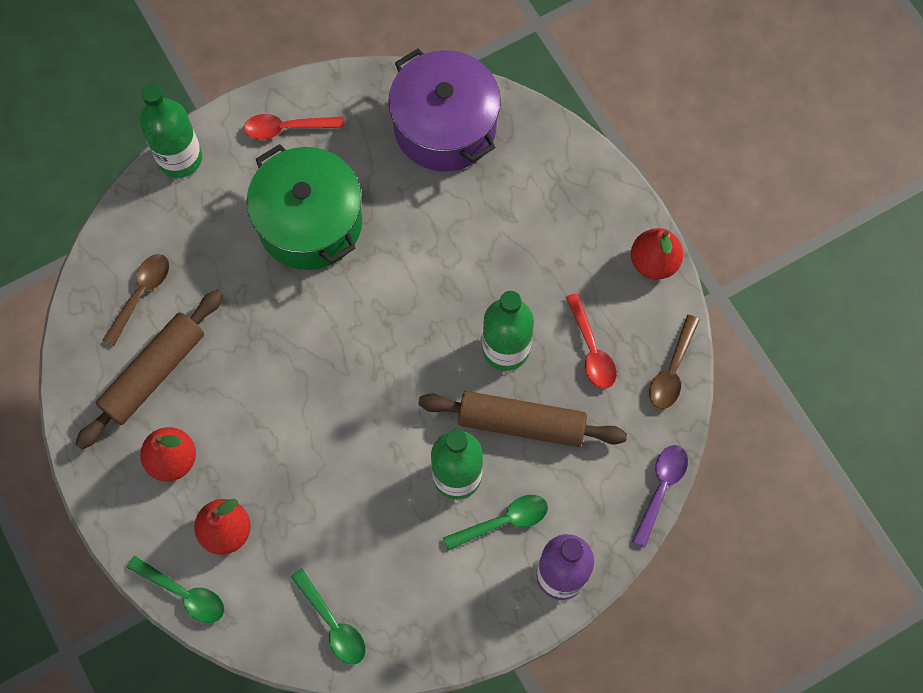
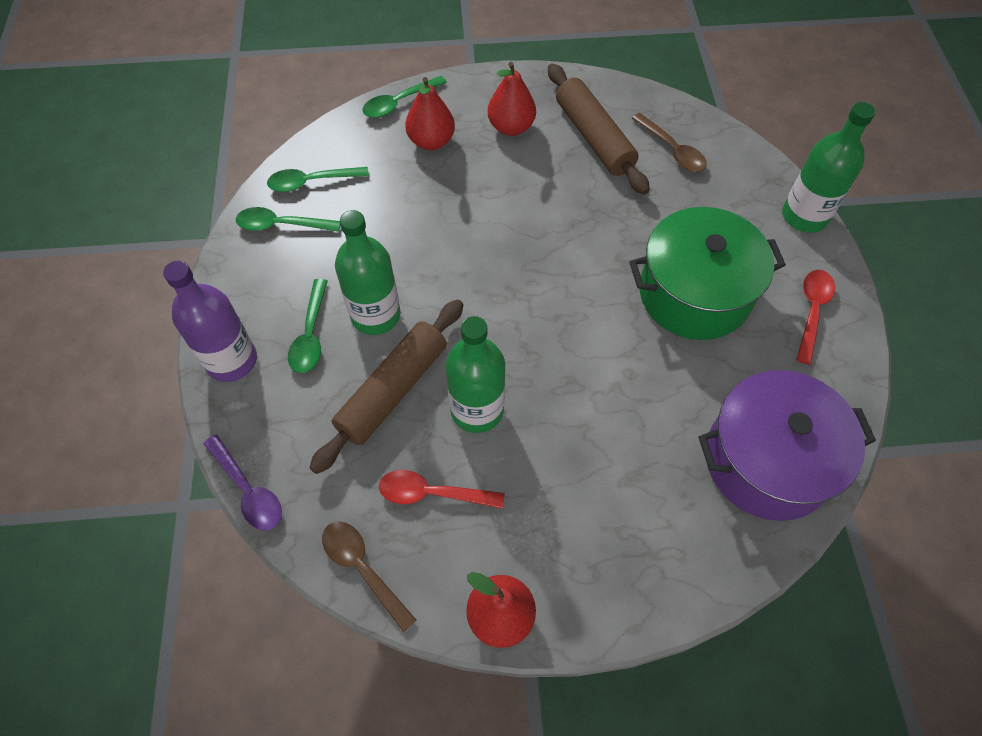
camera: 115 degrees right, 10 degrees down
none -> green spoon [236,207,340,232]

